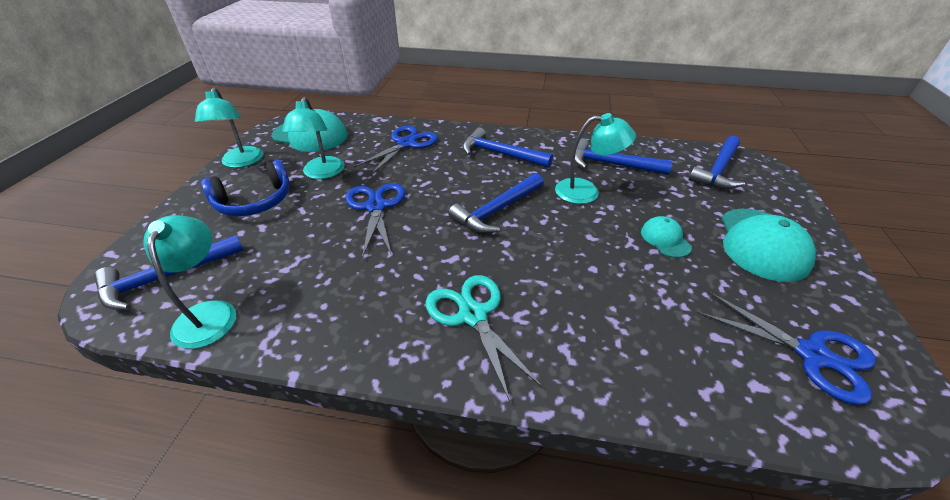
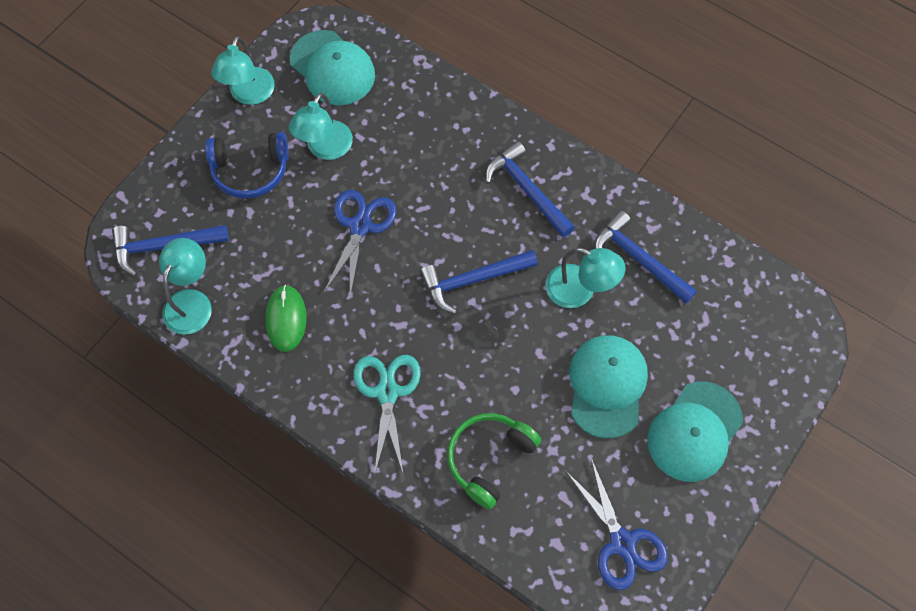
camera: 25 degrees right, 25 degrees up
blue scissors [354,126,438,175] -> none
turquoise cap [641,216,692,258] -> turquoise cap [569,335,648,439], size x1.93
blue hammer [689,136,745,189] -> none
none -> green mouse [265,285,307,352]
none -> green headphones [447,413,541,509]

